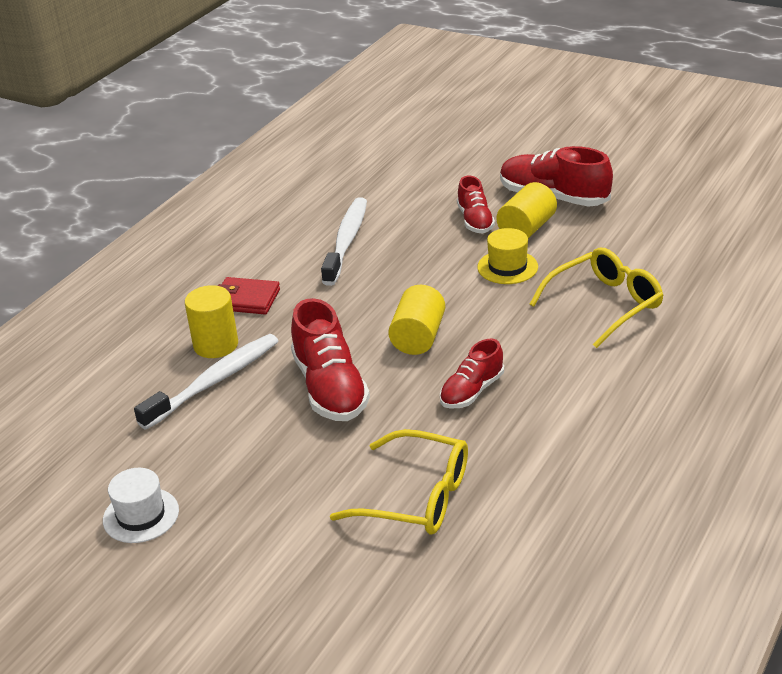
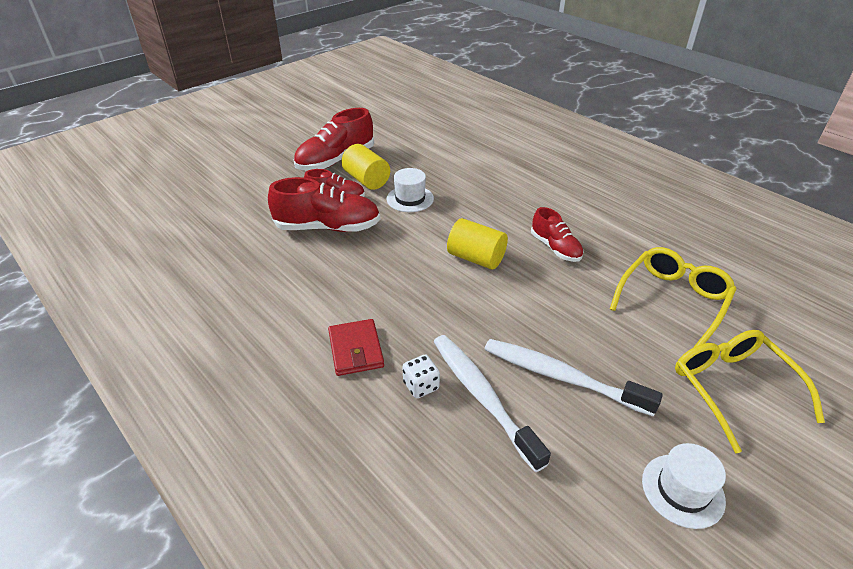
camera: 75 degrees left, 5 degrees up
yellow cylinder [185,285,238,358] -> white dice [403,355,440,398]
red wallet [218,277,280,314] -> red wallet turned 45 degrees counterclockwise [328,319,384,376]
red shoe [291,298,370,421] -> red shoe moved to [268,177,380,232]
white toothbrush [321,197,367,286] -> white toothbrush moved to [484,339,663,416]
yellow hat [477,228,538,284] -> white hat [387,168,434,212]
yellow glasses [529,248,664,348] -> yellow glasses moved to [675,330,825,453]

